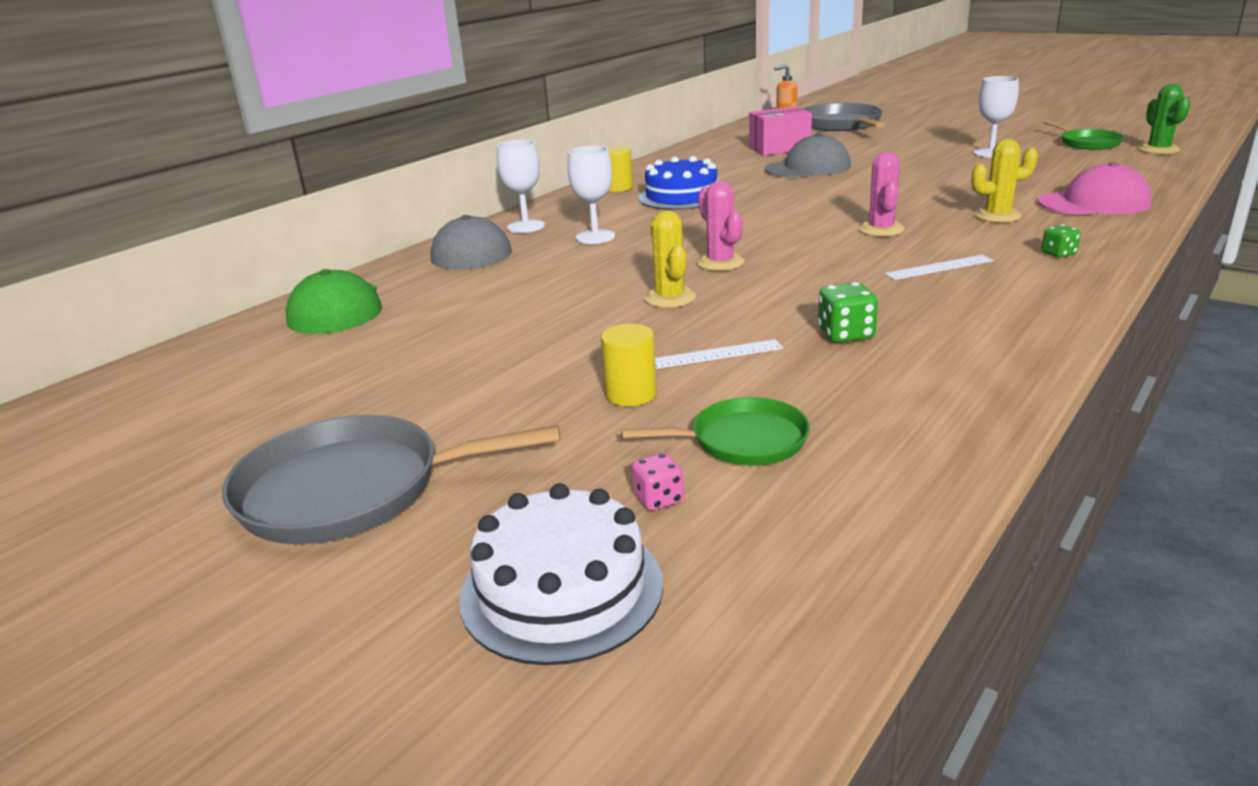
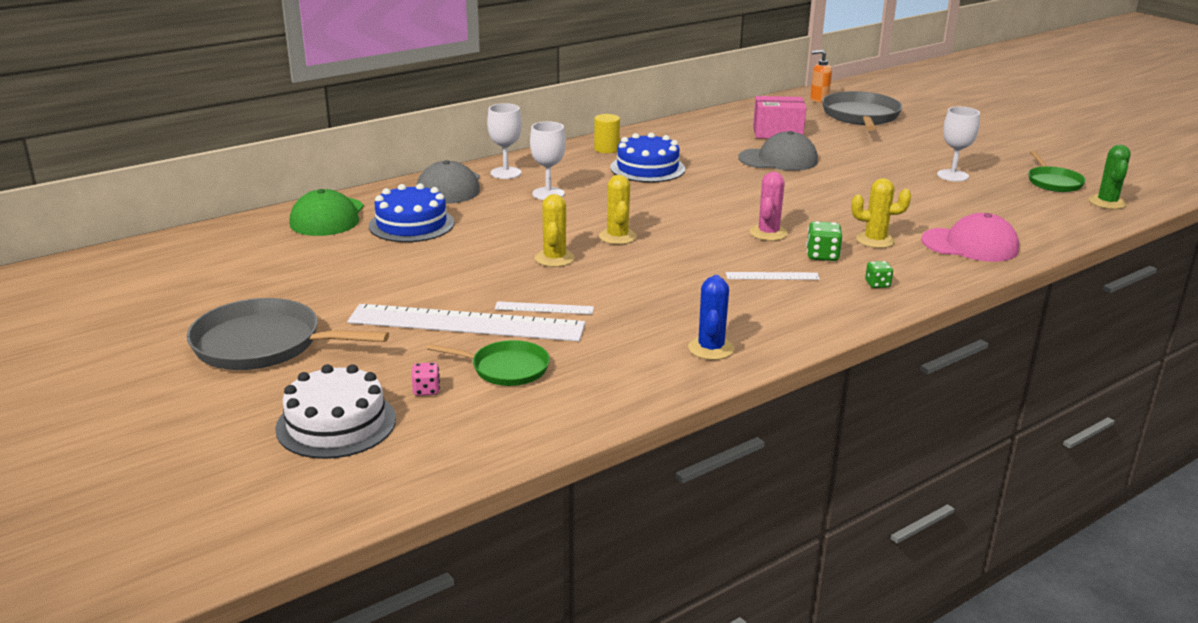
camera: 15 degrees right, 0 degrees up
yellow cylinder [601,324,657,406] -> white ruler [347,304,585,342]
pink cactus [697,181,745,271] -> yellow cactus [599,175,637,245]
green dice [818,282,878,343] -> green dice moved to [806,221,842,261]
none -> blue cake [369,183,454,242]
none -> blue cactus [688,275,734,360]

